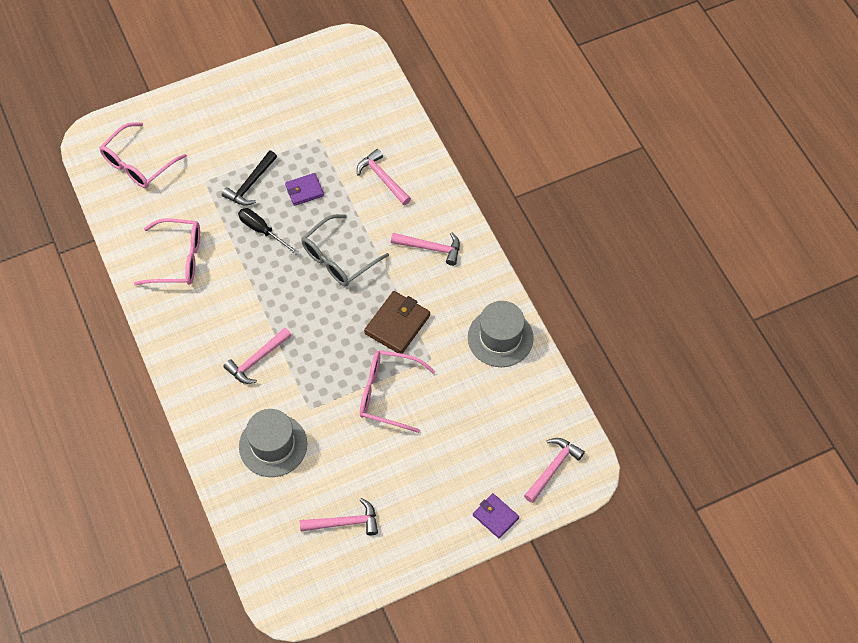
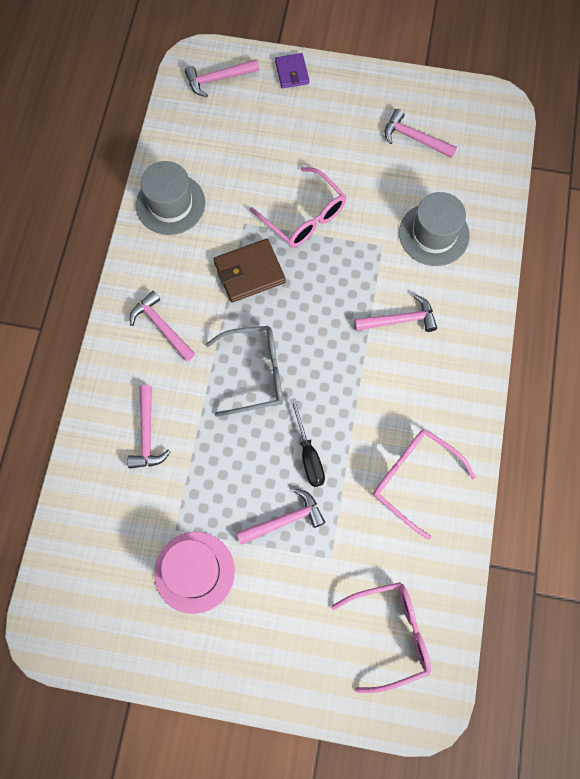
camera: 145 degrees left, 10 degrees up
black hammer [222,151,277,206] -> pink hammer [236,489,325,545]
purple wallet [285,173,324,206] -> none
none -> pink hat [154,532,235,614]

